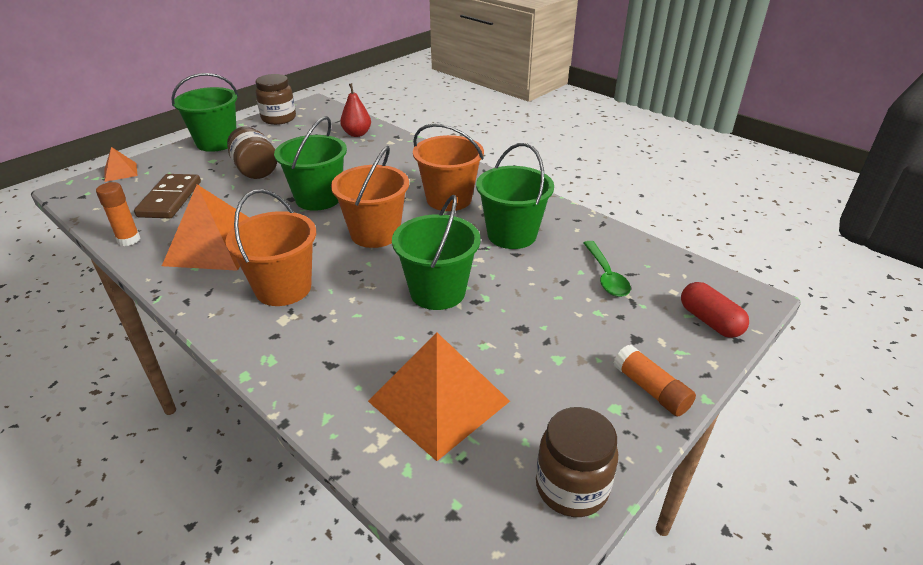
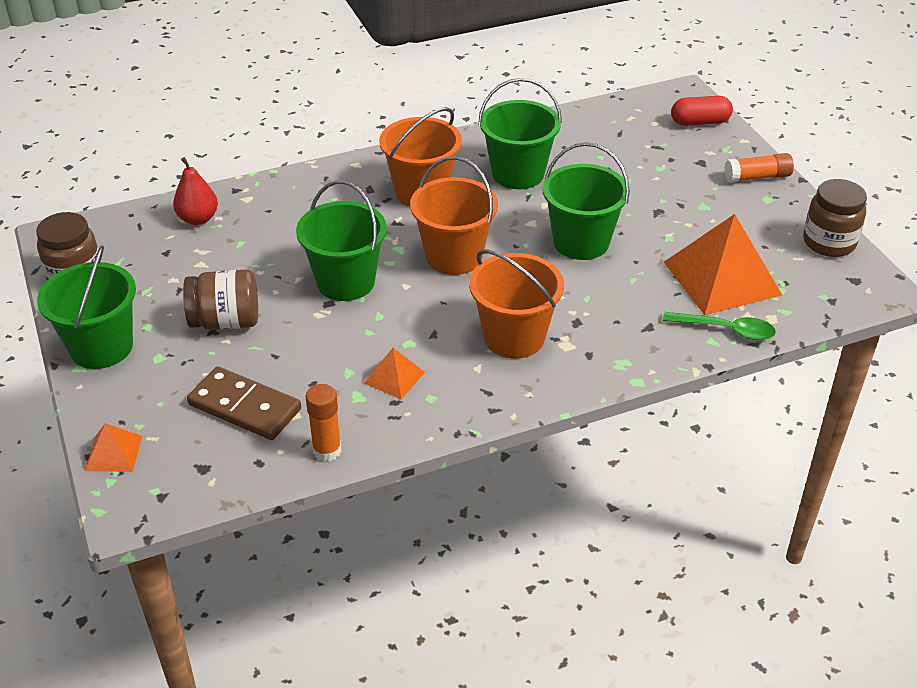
camera: 65 degrees left, 5 degrees up
orange pyramid [162,184,249,271] -> orange pyramid [364,348,425,400], size x0.47
green spoon [584,241,631,297] -> green spoon moved to [663,312,776,340]

